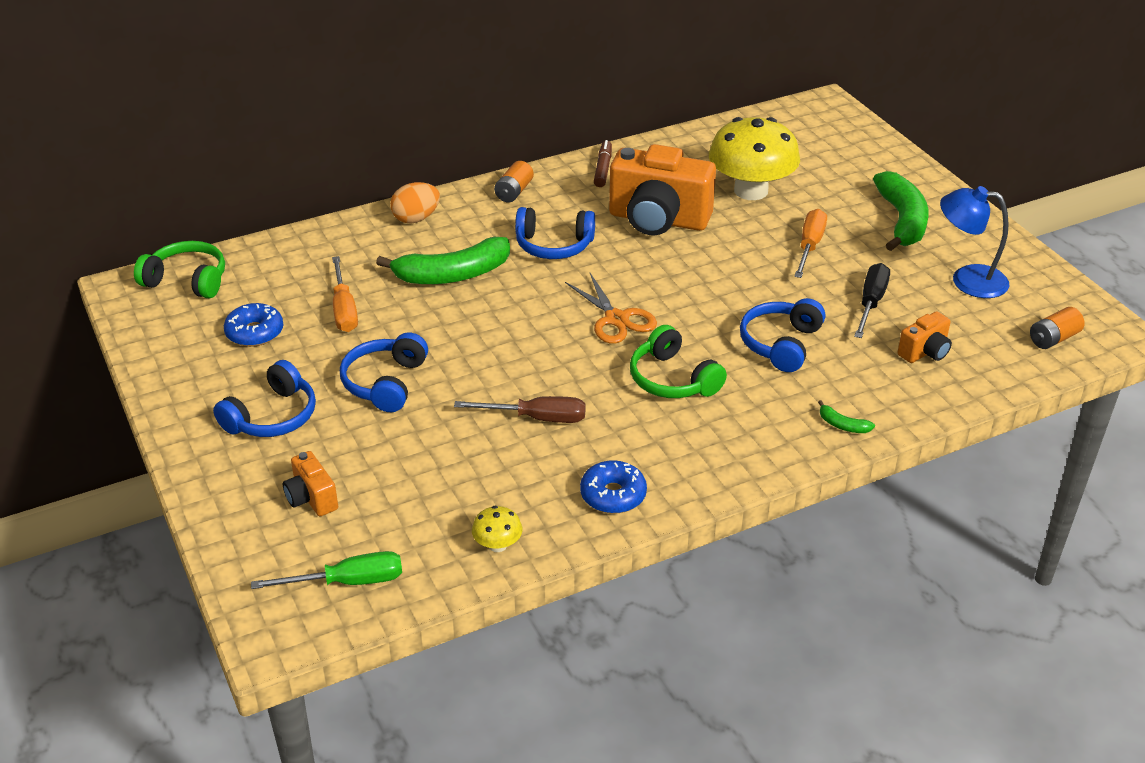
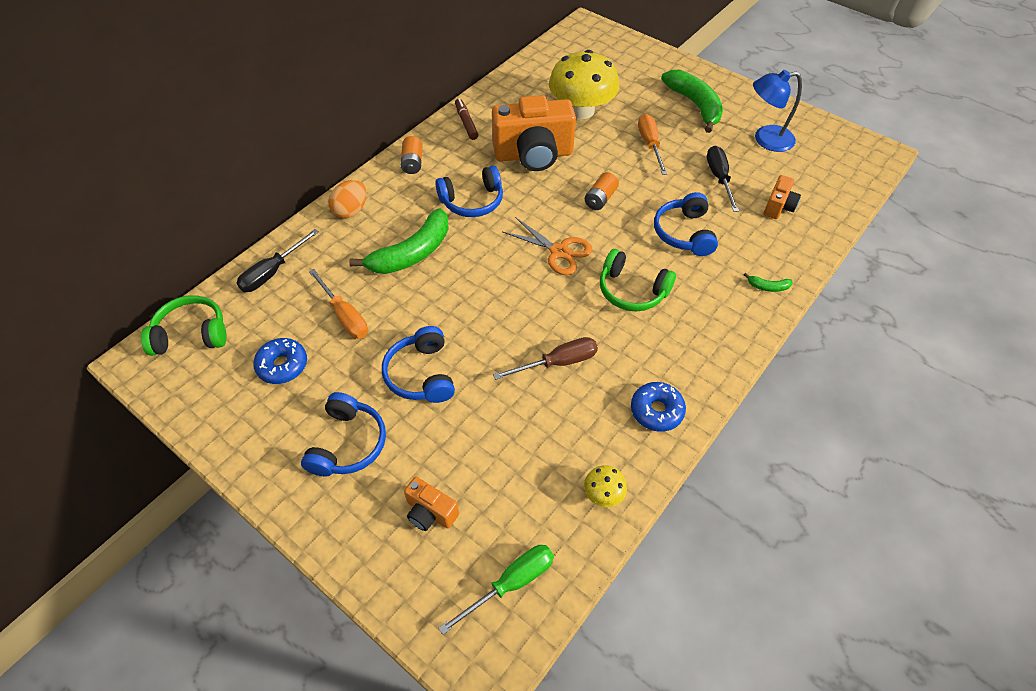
camera: 25 degrees left, 15 degrees up
orange battery [1030,307,1085,349] -> orange battery moved to [585,172,619,210]
none -> black screwdriver [237,229,319,292]

